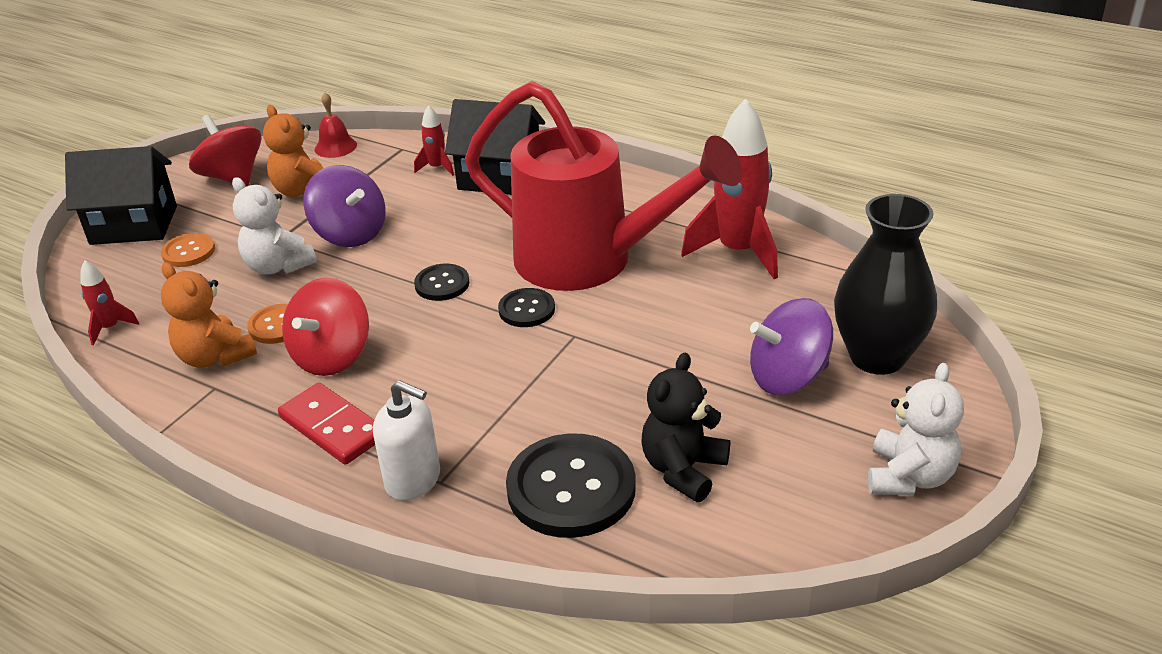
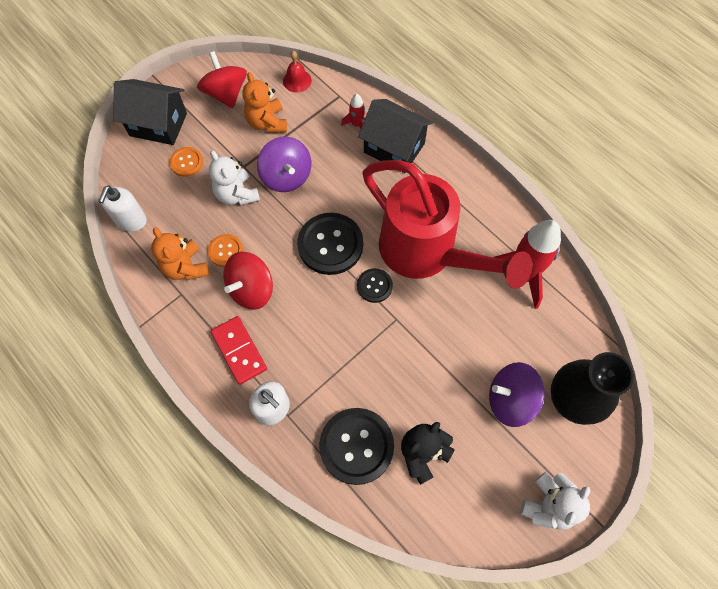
camera: 15 degrees right, 30 degrees up
red rocket [80,260,139,345] -> white soap dispenser [98,186,147,232]
black button [414,264,470,301] -> black button [297,213,363,275], size x1.89

